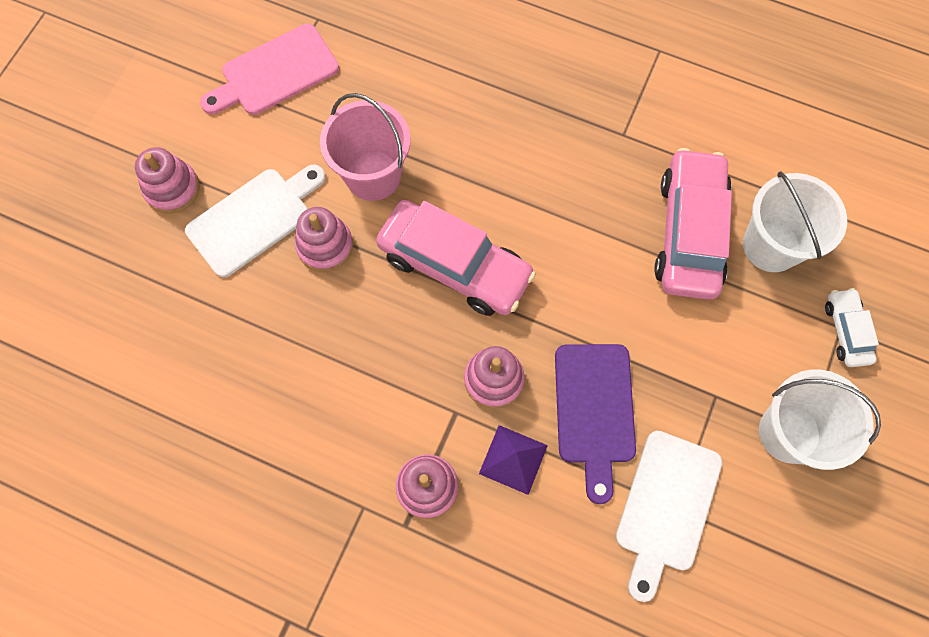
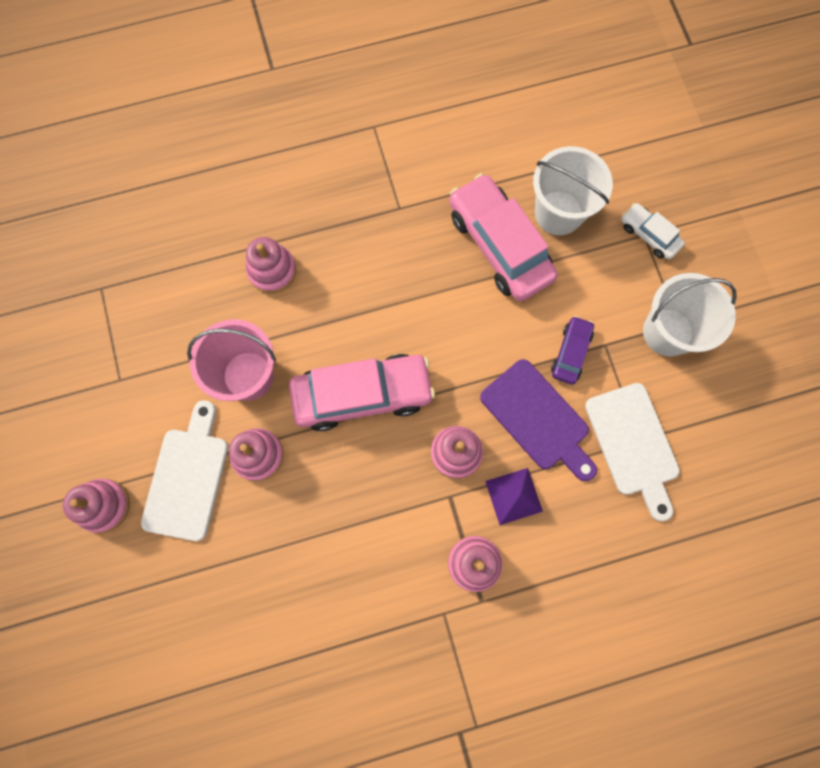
camera: 40 degrees left, 5 degrees up
pink cutting board [200,24,339,115] -> none
none -> pink stacking toy [246,237,296,294]
none -> purple car [551,316,594,384]

